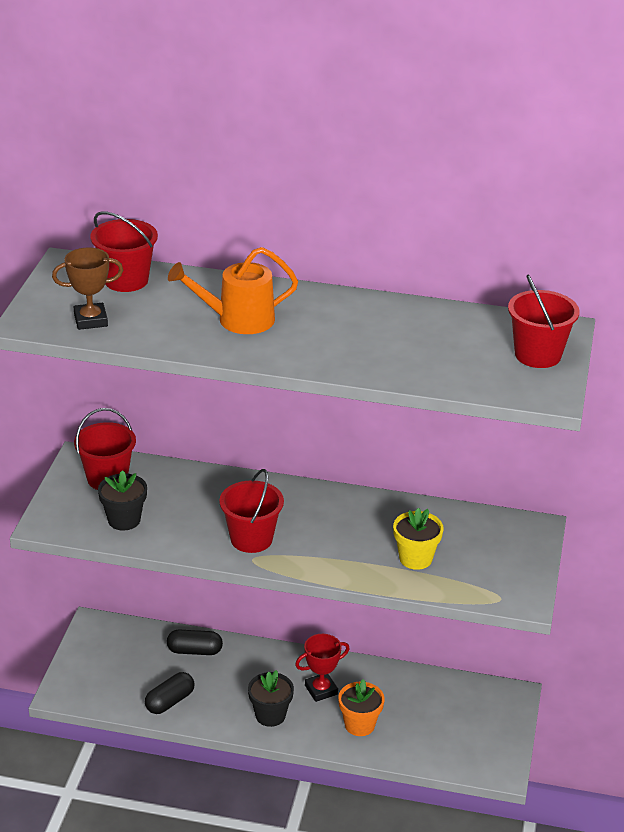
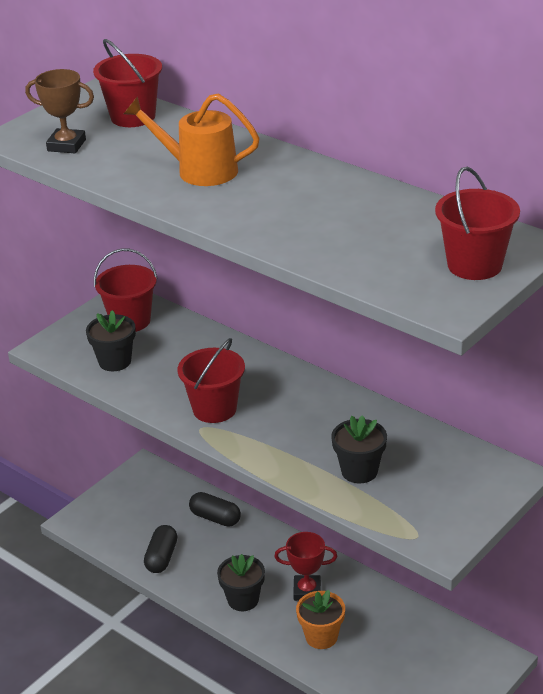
camera: 30 degrees right, 0 degrees up
black capsule [145,672,195,714] -> black capsule turned 60 degrees counterclockwise [144,525,177,573]
yellow flower pot [393,508,443,570] -> black flower pot [331,415,387,483]

